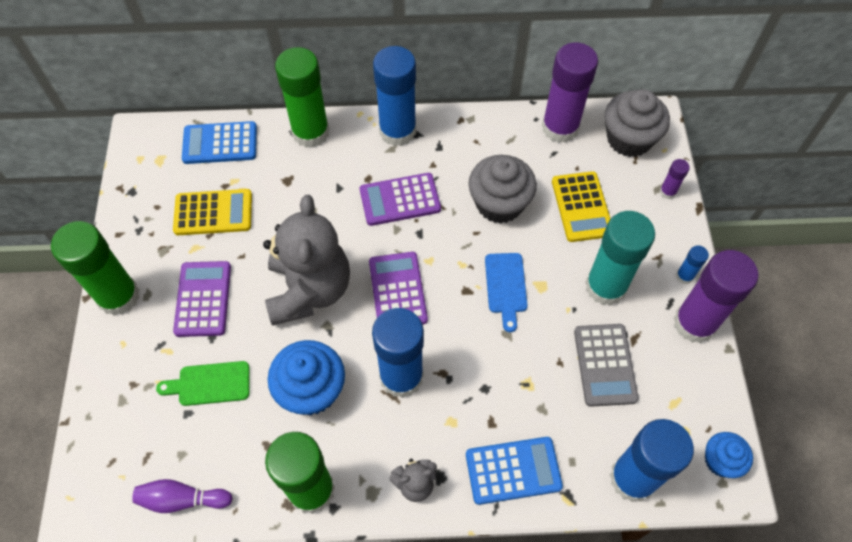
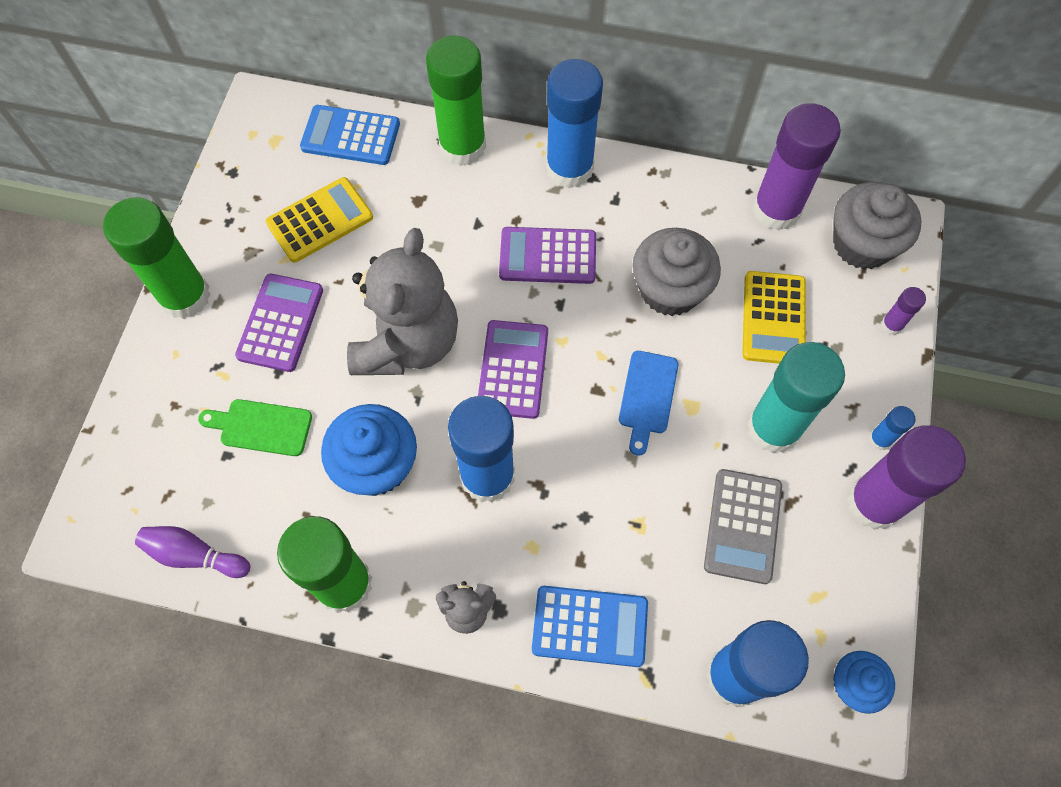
camera: 15 degrees right, 5 degrees up
yellow calculator [173,189,252,235] -> yellow calculator turned 45 degrees counterclockwise [266,177,373,263]

